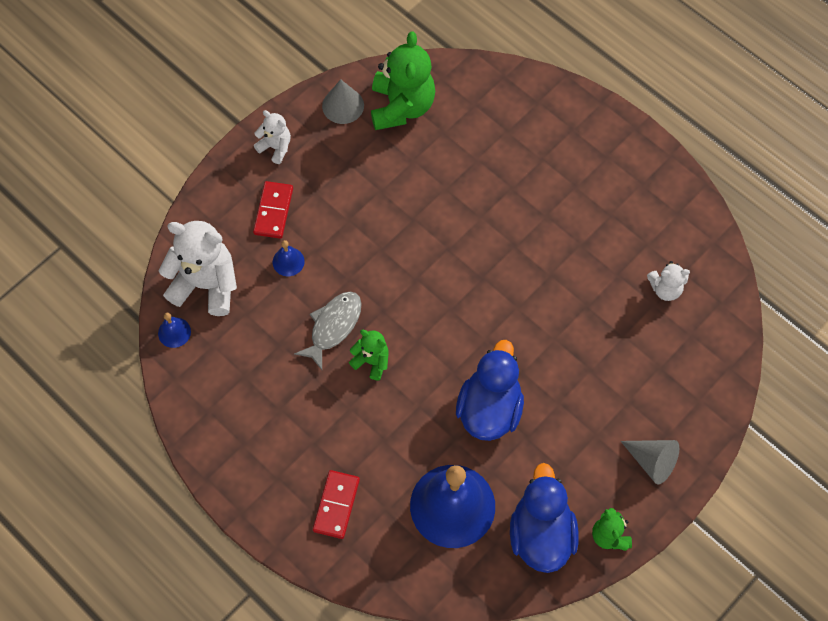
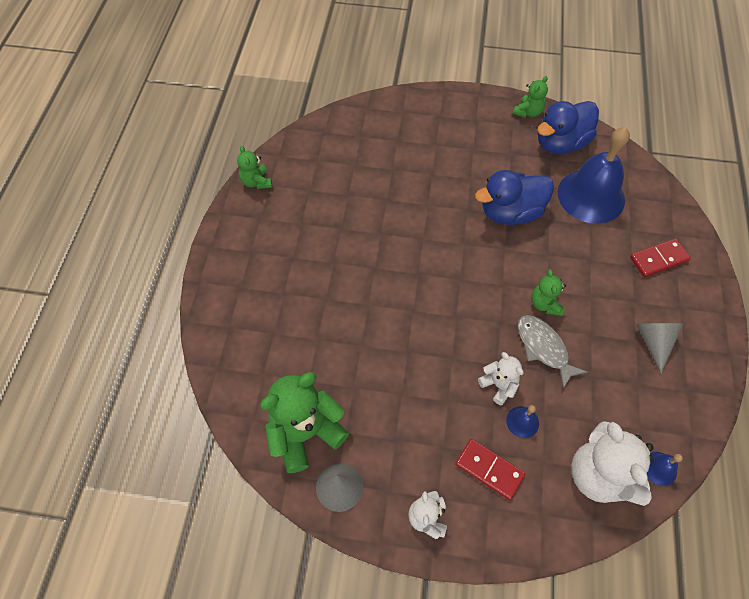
camera: 125 degrees left, 5 degrees down
red domino [253,181,293,239] -> red domino turned 60 degrees clockwise [455,439,525,500]
grey fish [294,292,362,370] -> grey fish turned 60 degrees clockwise [518,315,587,389]
grey cone [621,440,679,484] -> grey cone moved to [636,323,683,374]
white teddy bear [647,261,690,301] -> white teddy bear moved to [478,352,524,405]
none -> green teddy bear [237,146,272,189]

